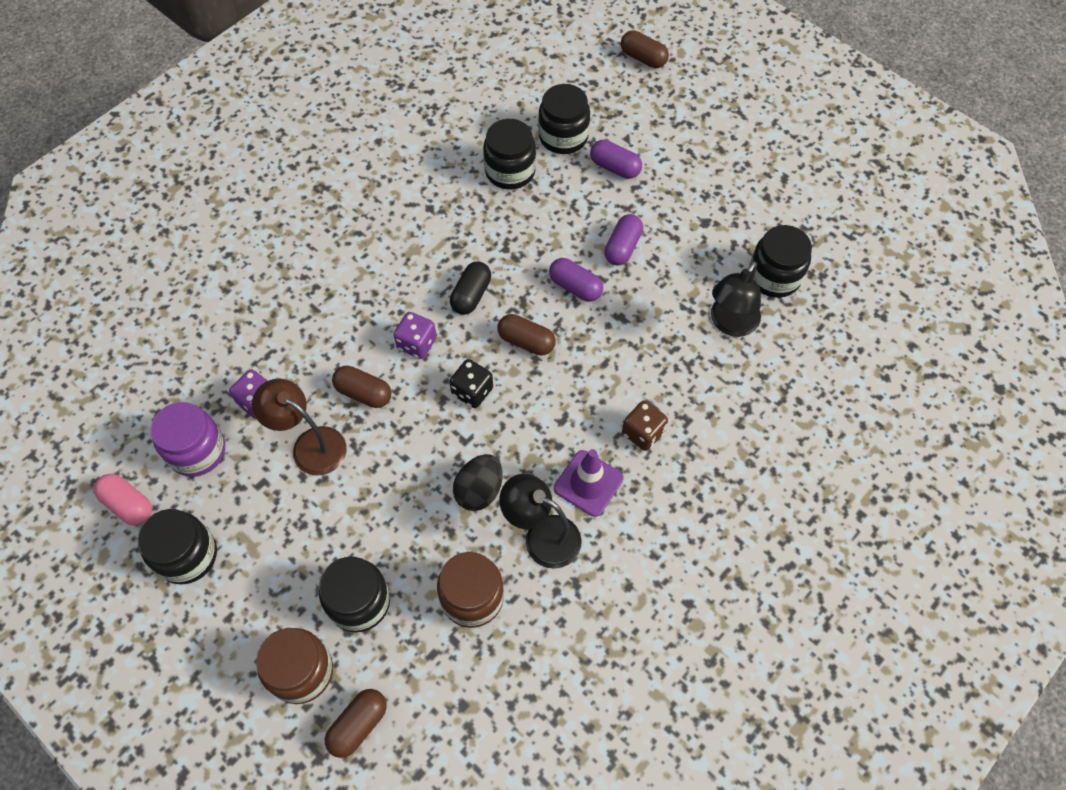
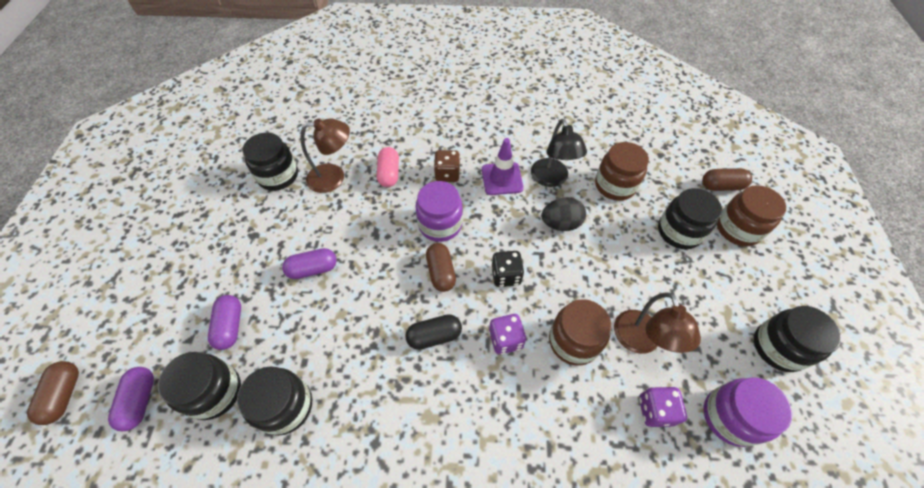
camera: 130 degrees left, 5 degrees down
pink capsule [94,474,152,525] -> pink capsule moved to [377,147,399,187]
brown capsule [332,366,391,408] -> brown jar [549,299,611,366]
purple capsule [549,258,603,302] -> purple capsule moved to [108,367,154,431]
black lamp [711,261,761,337] -> brown lamp [300,118,350,193]
none -> purple jar [415,181,463,242]

